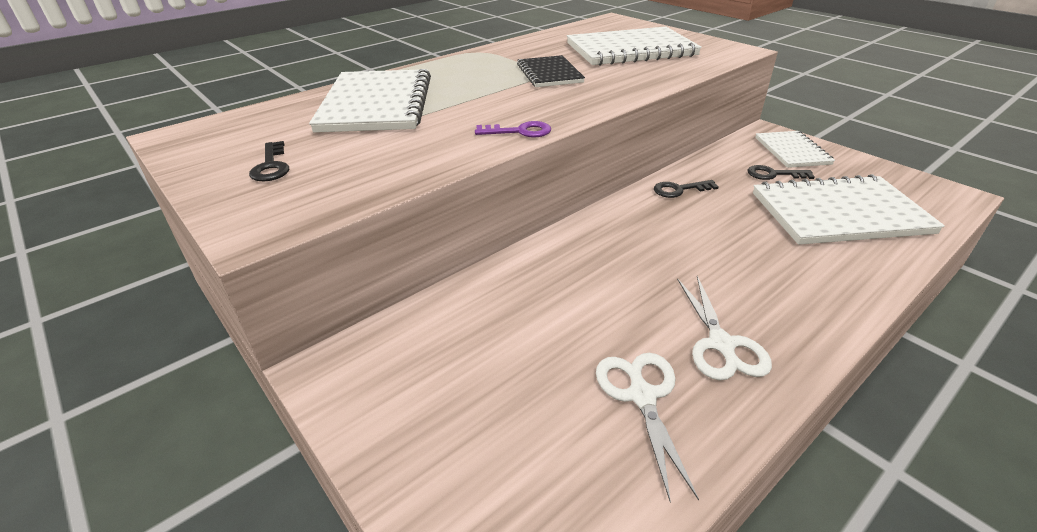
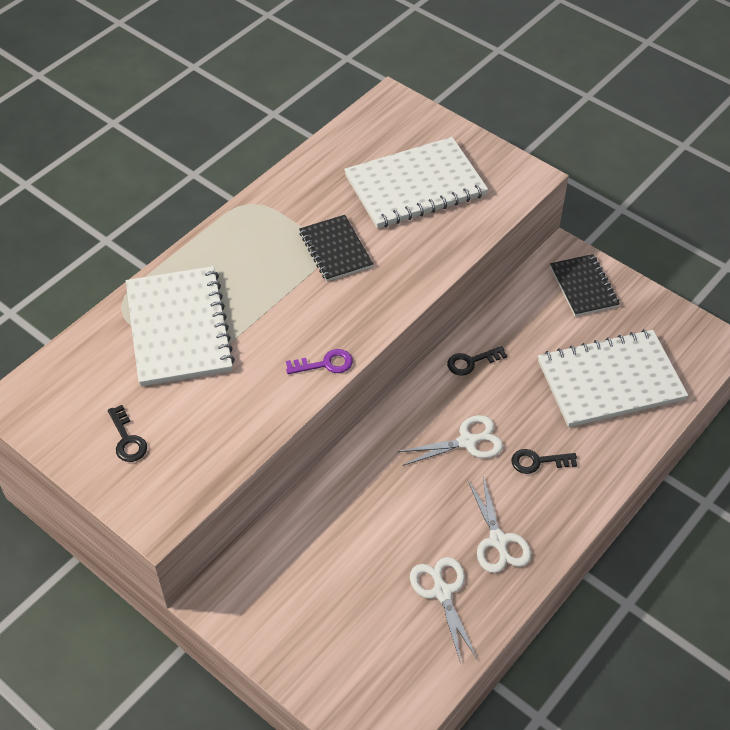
camera: 10 degrees left, 15 degrees up
black key [747,165,815,180] -> black key moved to [512,449,577,474]
white notebook [755,131,835,168] -> black notebook [550,254,620,316]
none -> white scissors [398,415,503,466]

